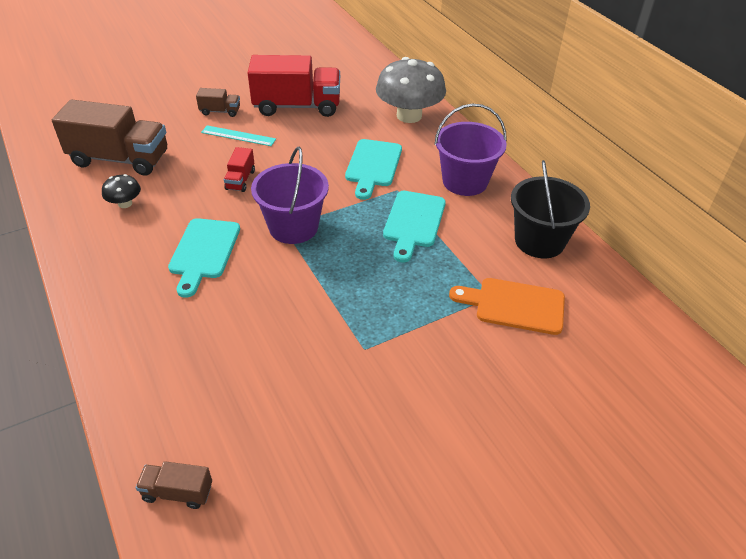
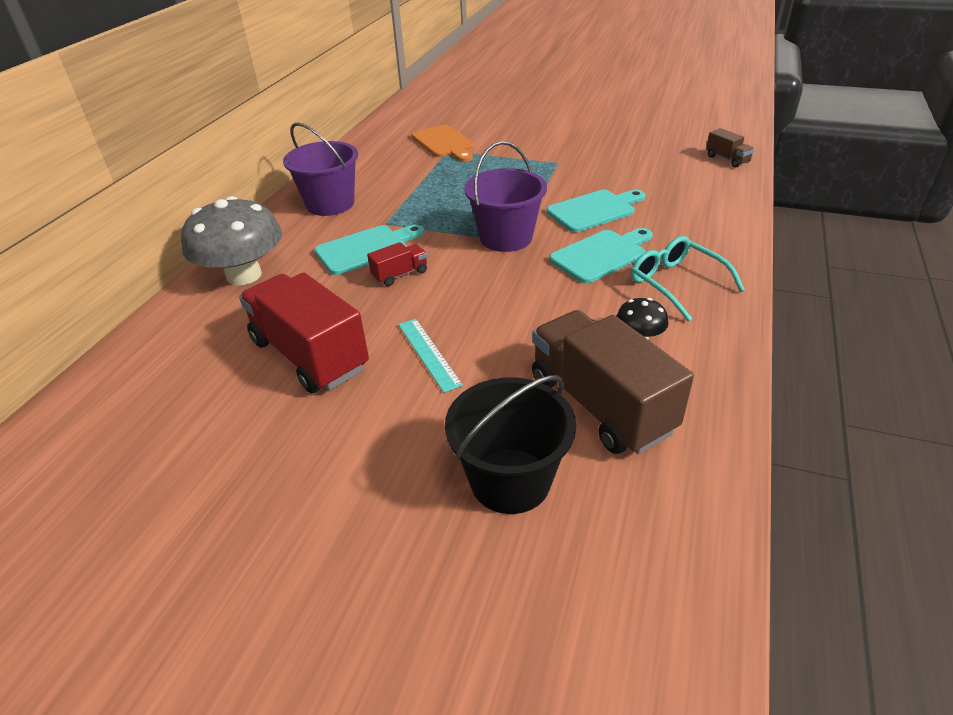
camera: 130 degrees left, 5 degrees down
brown truck [196,88,240,117] -> none
red truck [224,147,255,192] -> red truck moved to [367,242,427,286]
turquoise cutting board [383,191,446,262] -> turquoise cutting board moved to [547,190,645,232]
black bucket [511,160,590,258] -> black bucket moved to [445,375,576,514]
none -> turquoise glasses [631,236,745,321]

